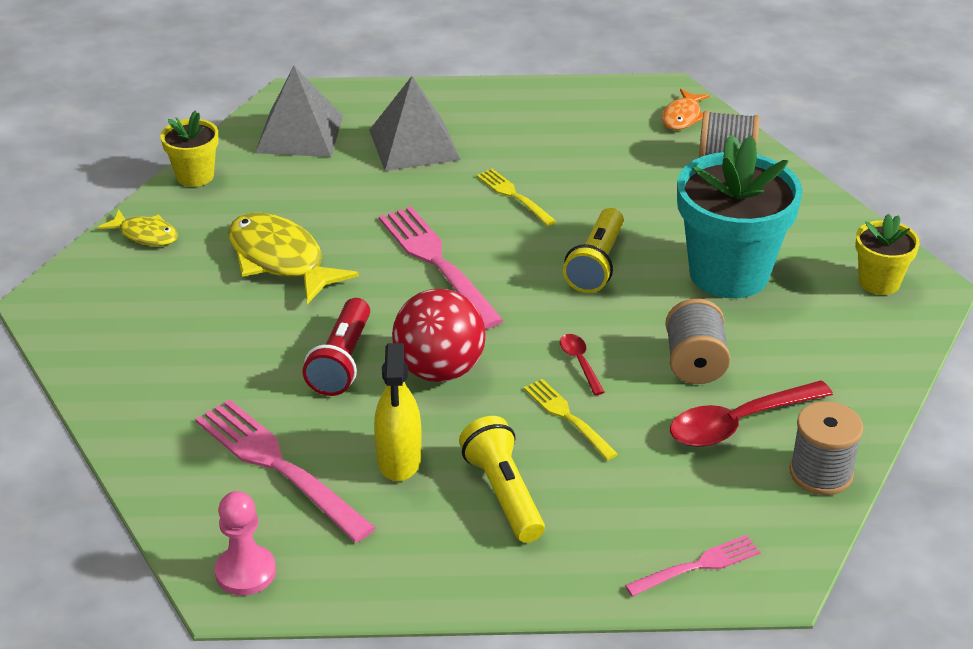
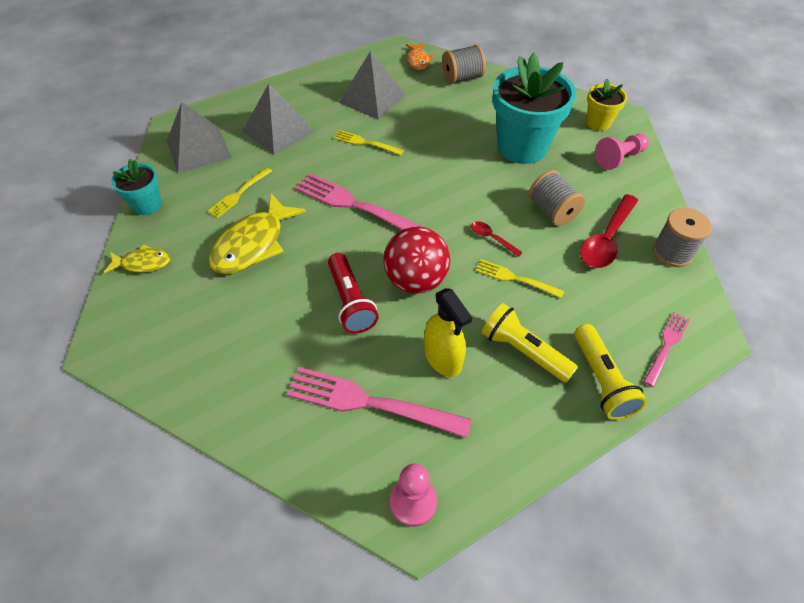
camera: 30 degrees left, 15 degrees up
yellow flower pot [161,110,219,187] -> turquoise flower pot [111,159,162,215]
yellow fish [228,213,359,304] -> yellow fish turned 75 degrees counterclockwise [209,194,306,274]
yellow flashlight [563,208,624,293] -> yellow flashlight moved to [574,324,647,420]
none -> yellow fork [207,167,272,218]
none -> grey pyramid [338,51,406,120]
none -> pink pawn [595,134,649,170]

